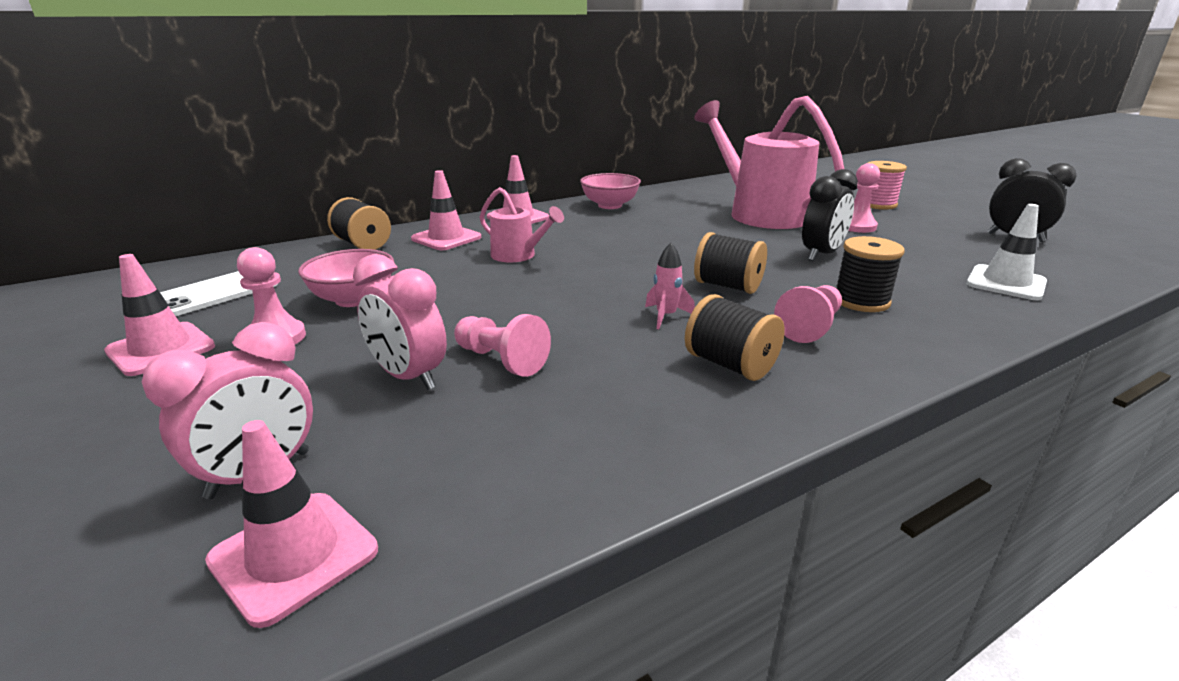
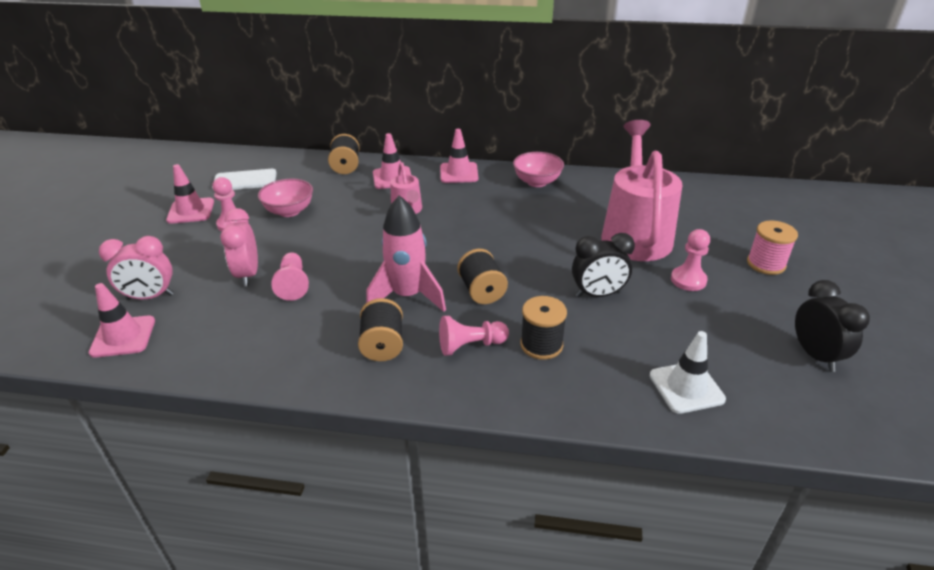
camera: 40 degrees right, 10 degrees up
pink rocket [645,243,695,329] -> pink rocket [366,195,446,312], size x2.17

